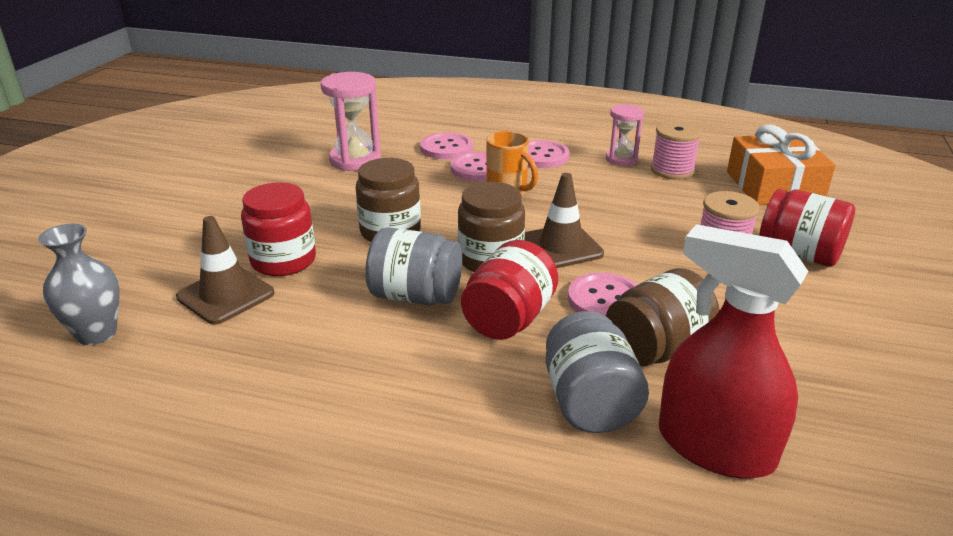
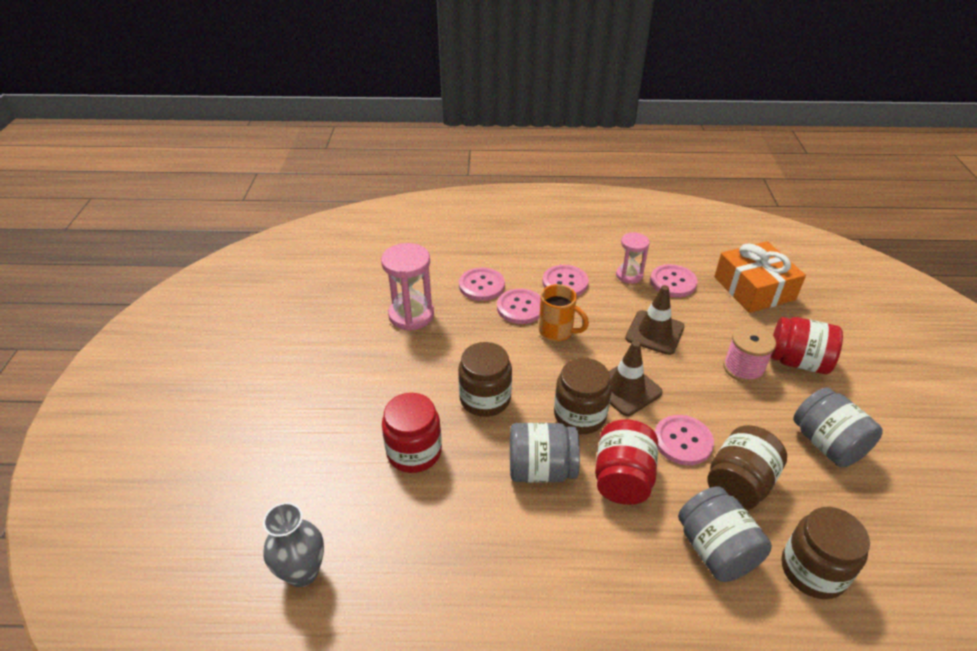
camera: 15 degrees left, 10 degrees up
brown traffic cone [176,216,274,324] -> brown traffic cone moved to [625,285,684,355]
pink spool [651,121,702,180] -> pink button [650,264,698,297]
red spray bottle [659,224,808,479] -> brown jar [781,507,870,599]
none -> grey jar [793,387,883,467]

